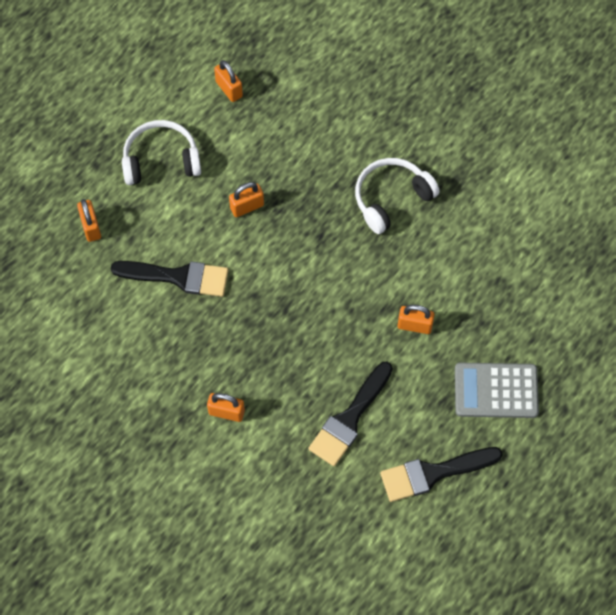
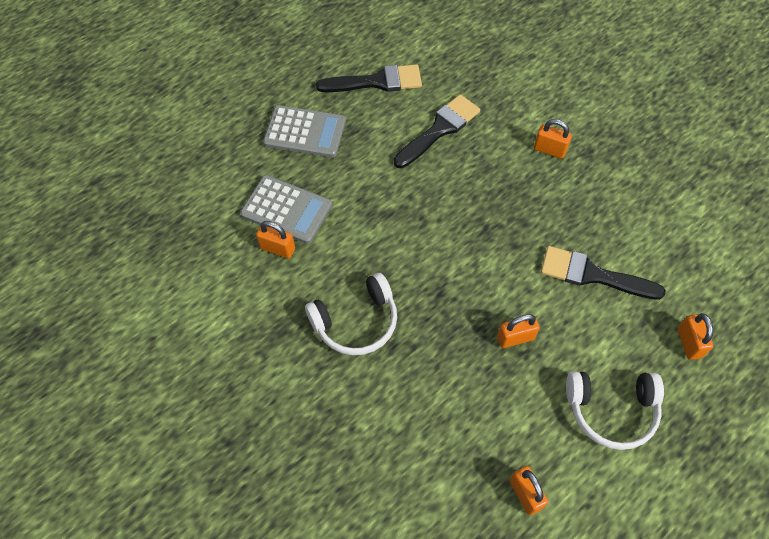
camera: 170 degrees left, 5 degrees down
orange padlock [397,305,435,334] -> orange padlock moved to [256,221,295,258]
none -> grey calculator [240,175,332,244]

